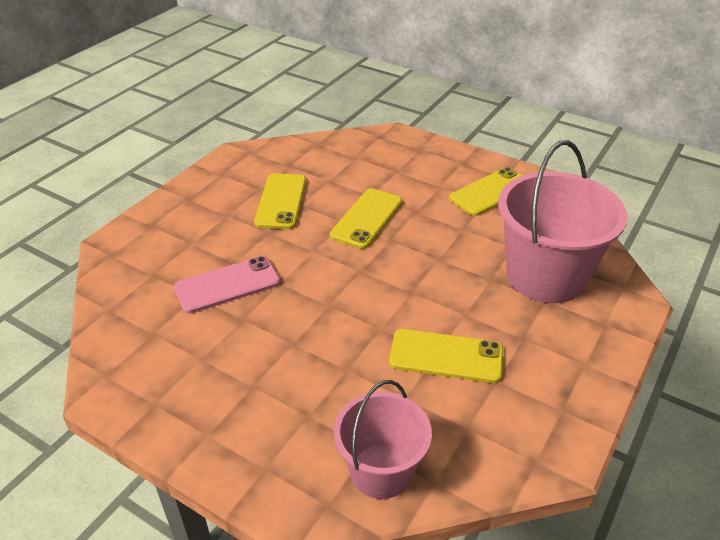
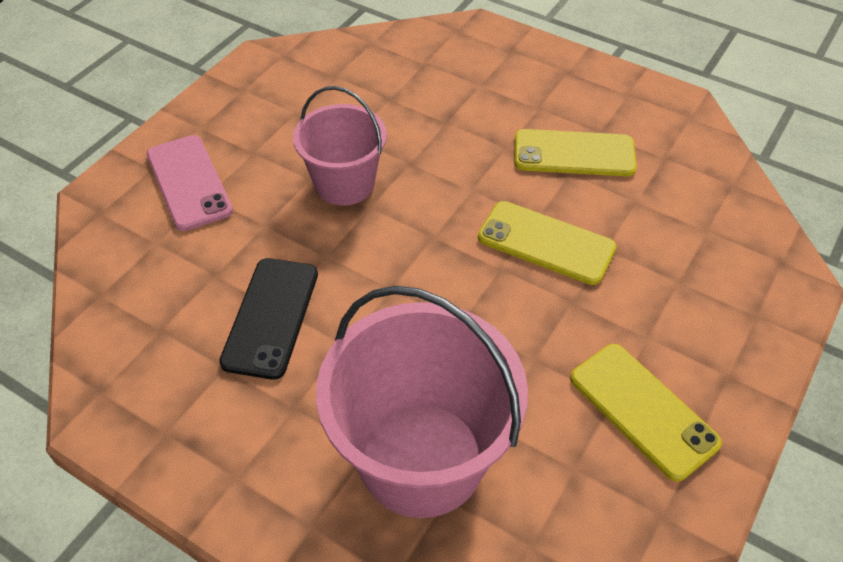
camera: 90 degrees right, 10 degrees up
pink phone [174,256,280,313] -> pink phone moved to [147,135,233,231]
pink bucket [334,380,432,499] -> pink bucket moved to [293,86,387,206]
yellow phone [389,329,503,383] -> black phone [219,258,318,380]

